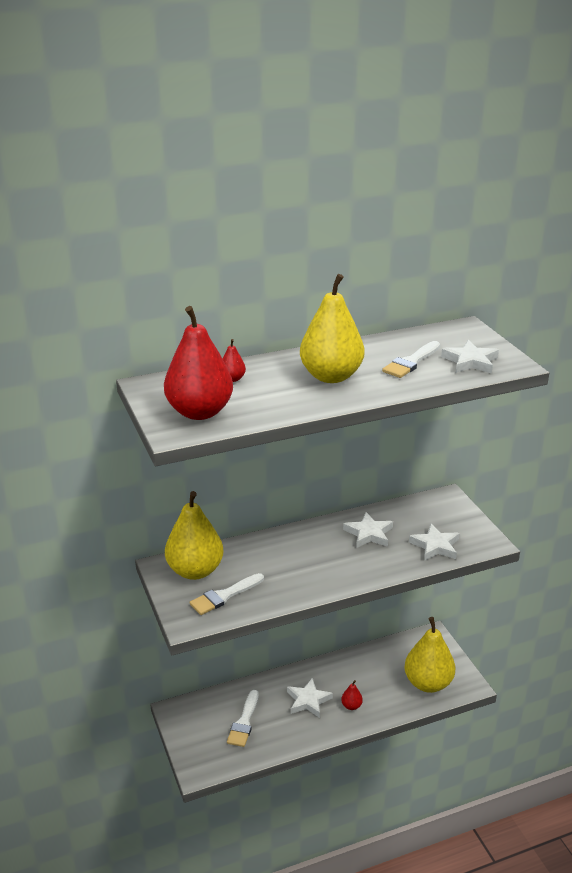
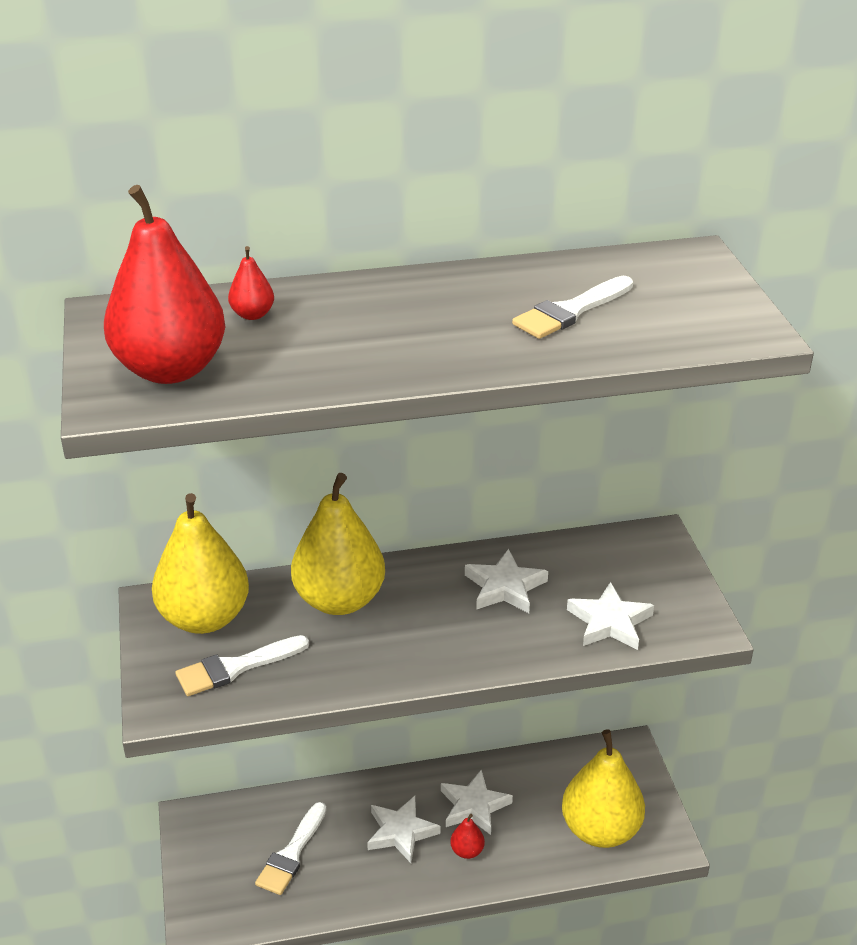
camera: 10 degrees right, 5 degrees up
yellow pear [300,274,364,383] -> yellow pear moved to [291,473,385,615]
white star [441,340,499,374] -> white star moved to [441,769,513,835]

